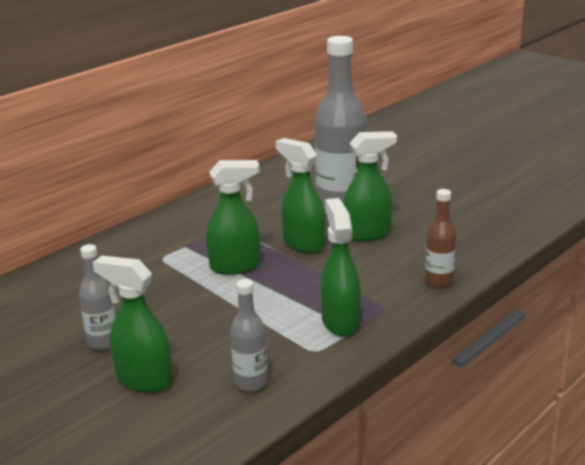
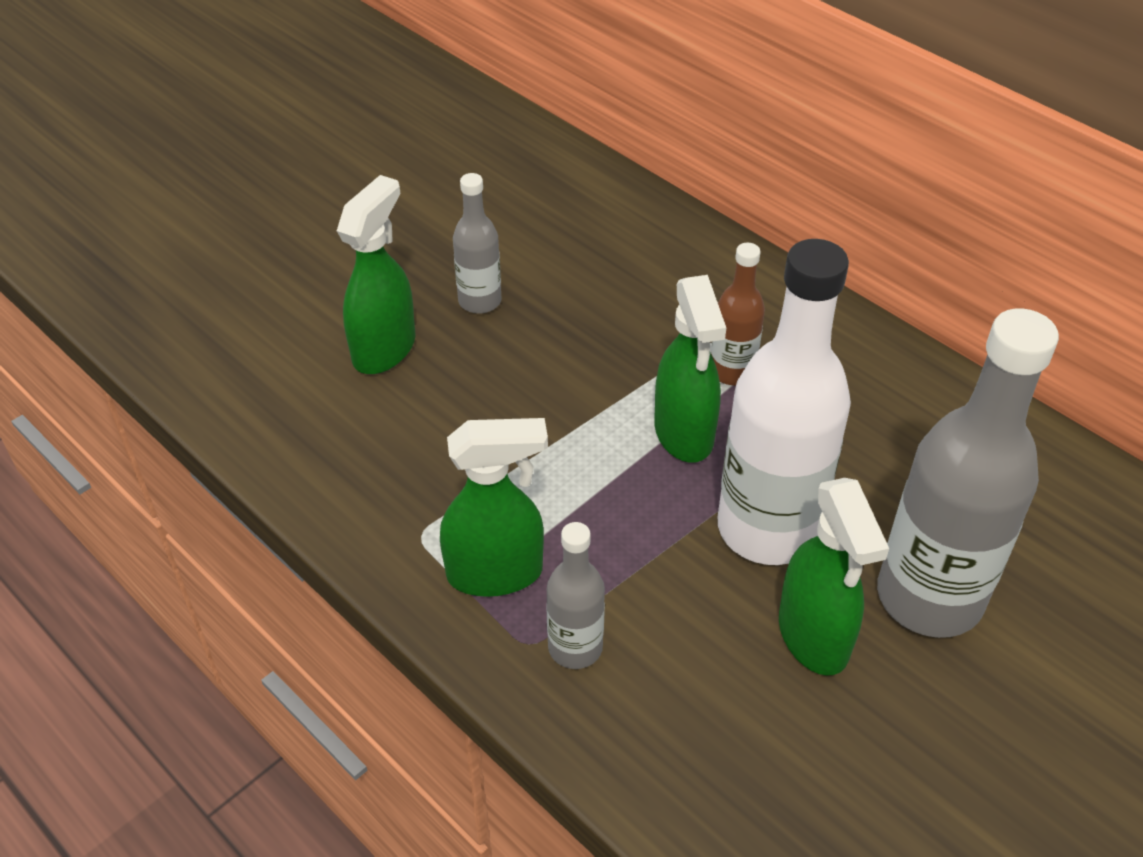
camera: 90 degrees right, 20 degrees up
grey bottle [230,279,268,392] -> grey bottle moved to [546,522,605,669]
green spray bottle [276,138,325,253] -> white bottle [718,239,851,565]
brown bottle [425,189,457,288] -> brown bottle moved to [711,243,765,385]

